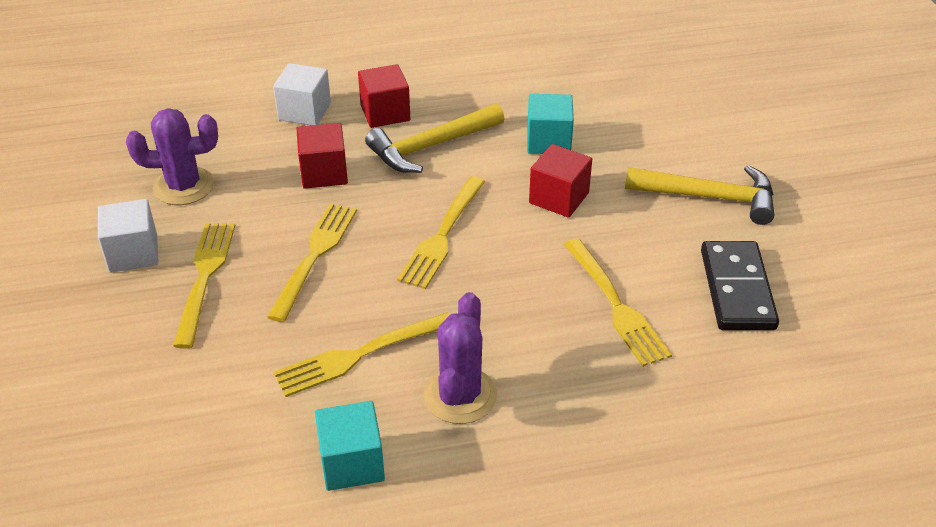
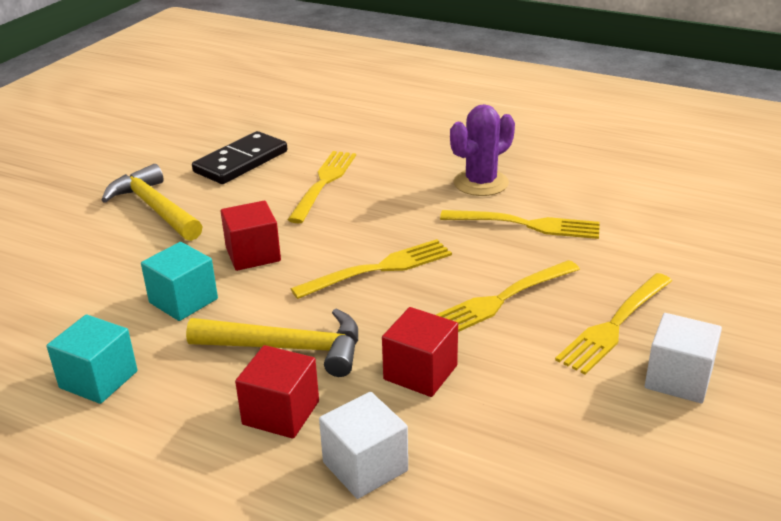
camera: 140 degrees left, 10 degrees down
purple cactus [126,108,218,205] -> none
turquoise cube [315,401,385,491] -> turquoise cube moved to [47,315,138,404]

